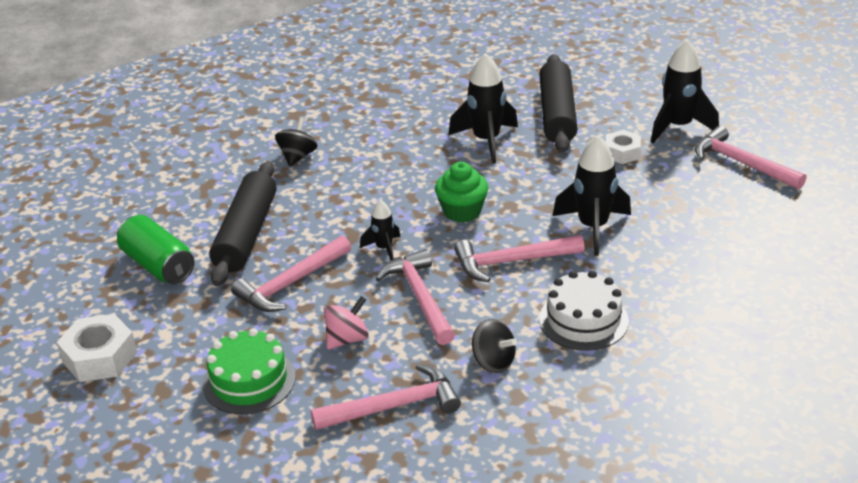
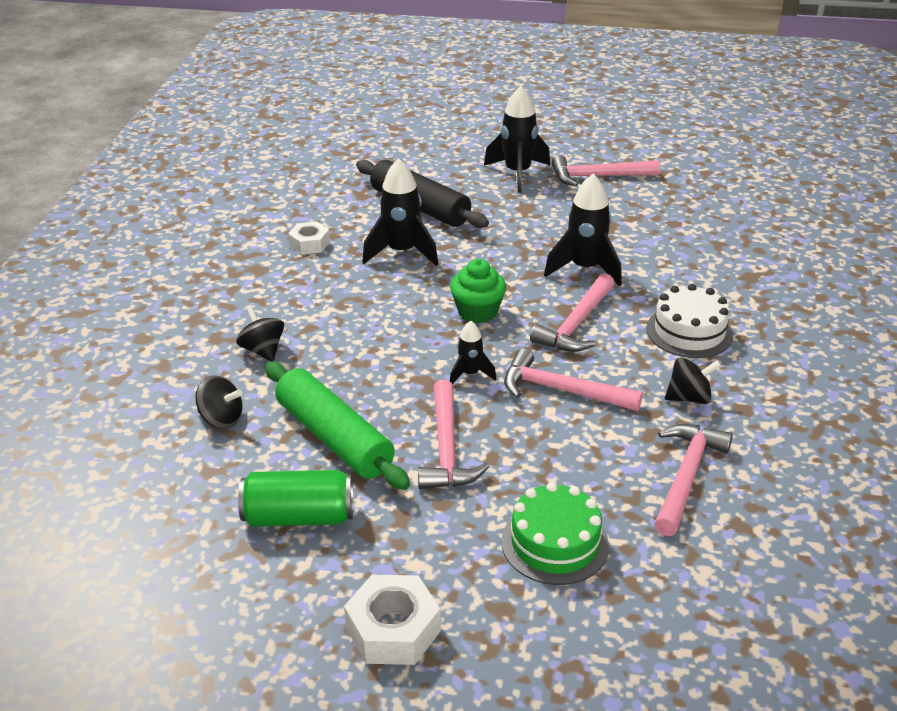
camera: 50 degrees left, 0 degrees up
black rolling pin [209,161,276,286] -> green rolling pin [265,362,410,490]
pink spinning top [324,296,369,350] -> none
white nut [605,130,641,164] -> white nut moved to [288,221,330,255]
none -> black spinning top [195,375,243,429]

